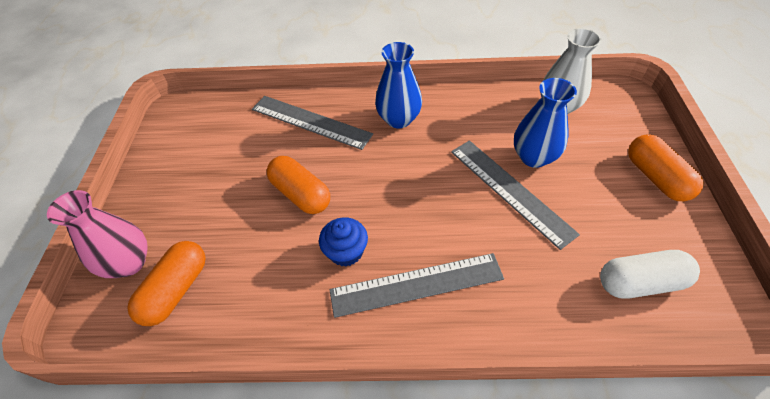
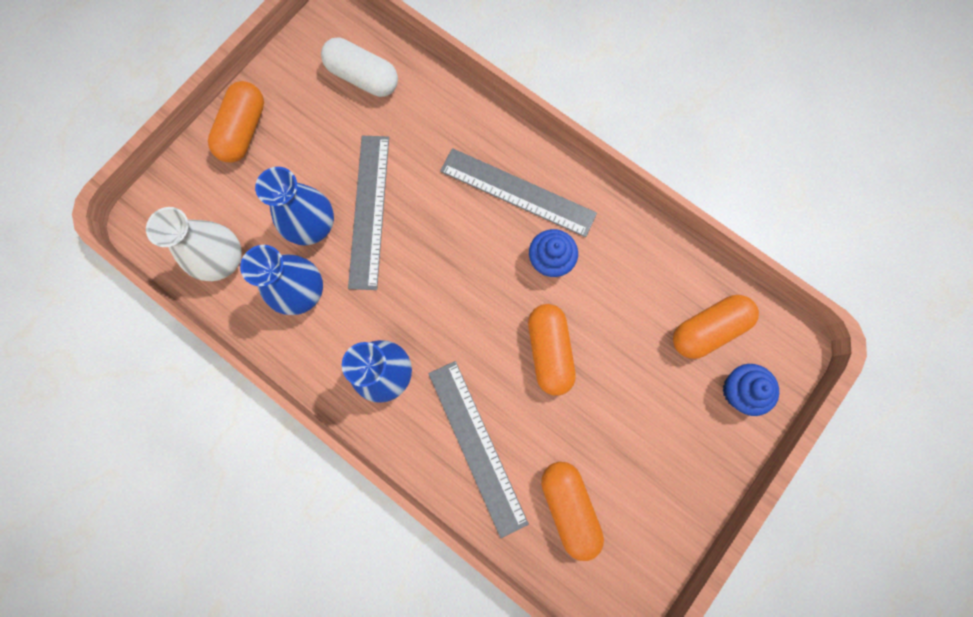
camera: 145 degrees left, 25 degrees up
pink vase [47,190,147,278] -> blue cupcake [722,364,779,416]
none -> blue vase [240,245,323,315]
none -> orange capsule [541,462,604,561]

